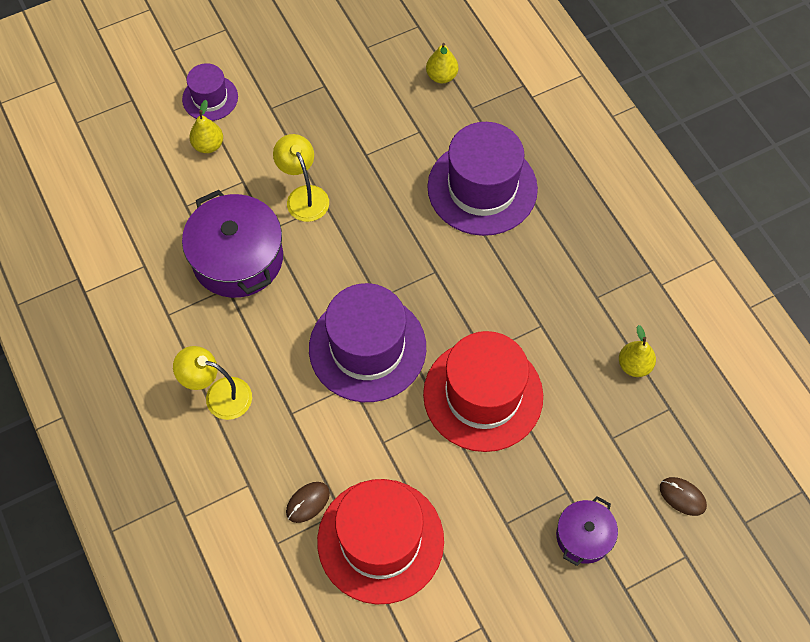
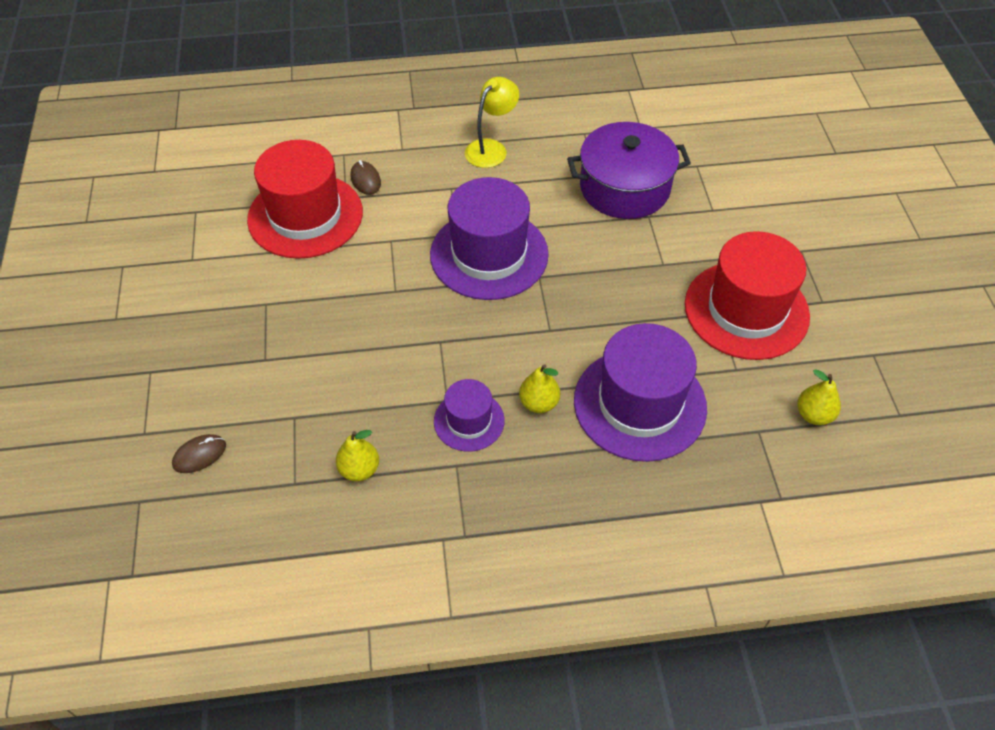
camera: 110 degrees right, 10 degrees down
purple hat [182,63,238,121] -> purple hat moved to [434,379,505,452]
yellow pear [189,100,223,153] -> yellow pear moved to [519,364,560,413]
yellow lamp [273,134,329,222] -> none
red hat [423,331,543,452] -> red hat moved to [685,231,810,360]
purple pot [556,496,618,566] -> none

